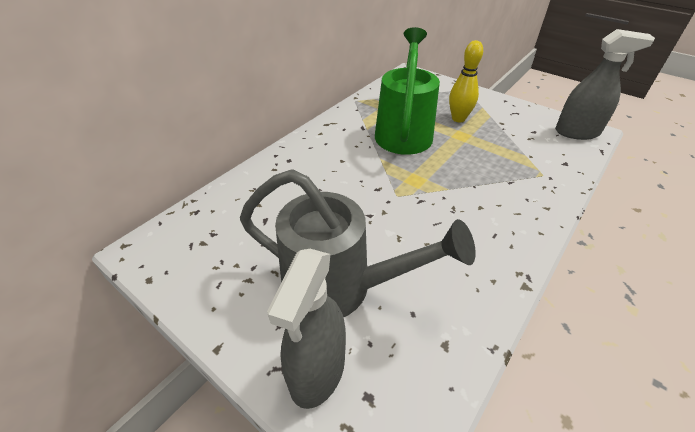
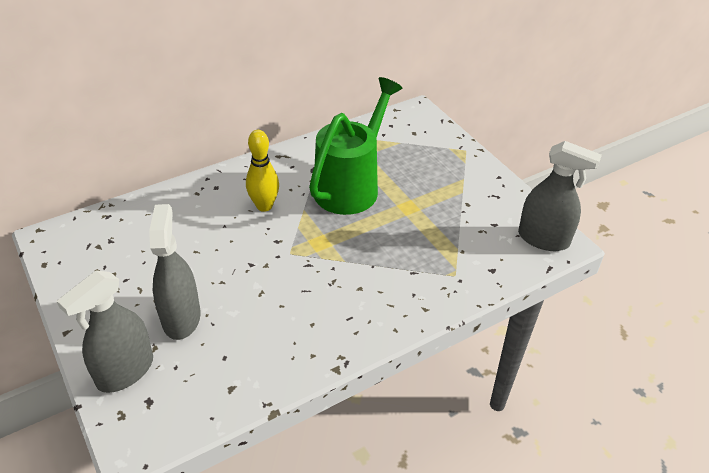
camera: 20 degrees right, 0 degrees up
grey watering can [240,169,476,317] -> grey spray bottle [149,204,201,340]
yellow bowling pin [449,40,483,122] -> yellow bowling pin moved to [246,130,279,212]

